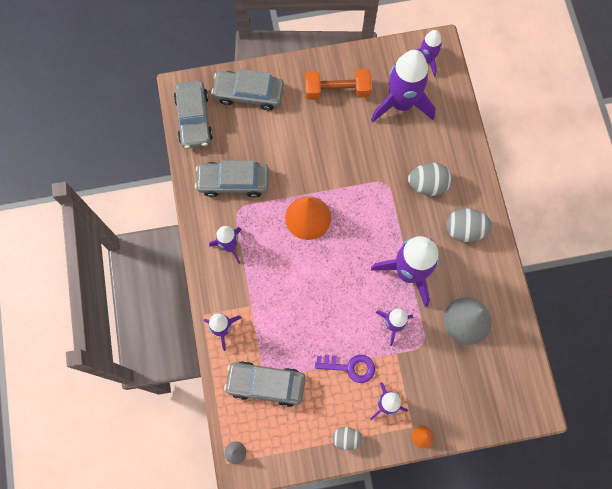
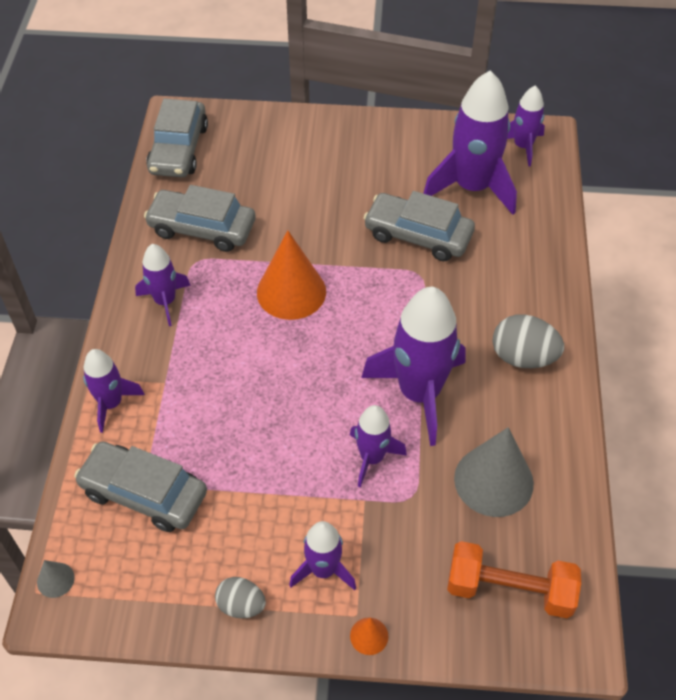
camera: 15 degrees right, 20 degrees down
grey car [211,69,284,110] -> grey car moved to [364,191,475,261]
orange dumbbell [305,69,371,100] -> orange dumbbell moved to [447,541,581,618]
purple key [315,355,375,383] -> none
grey egg [408,163,452,196] -> none

